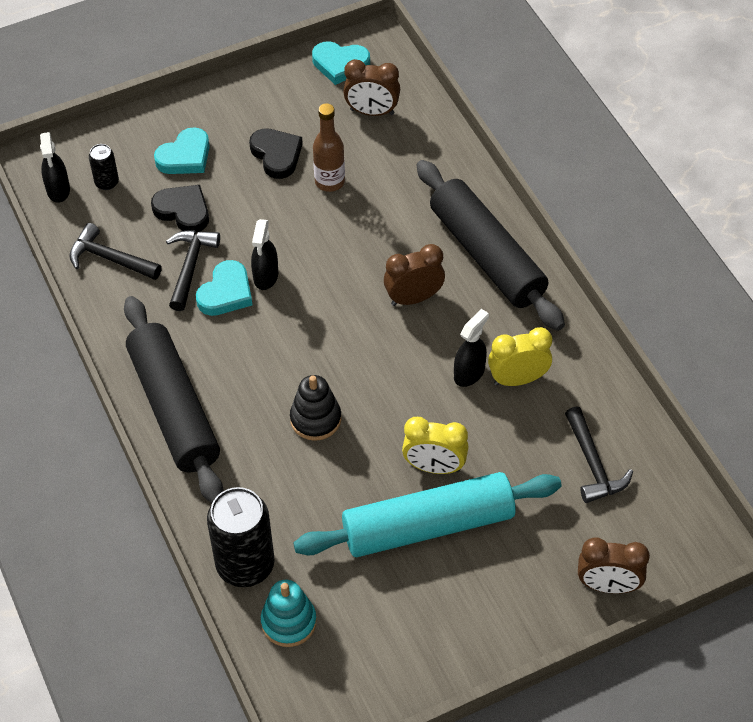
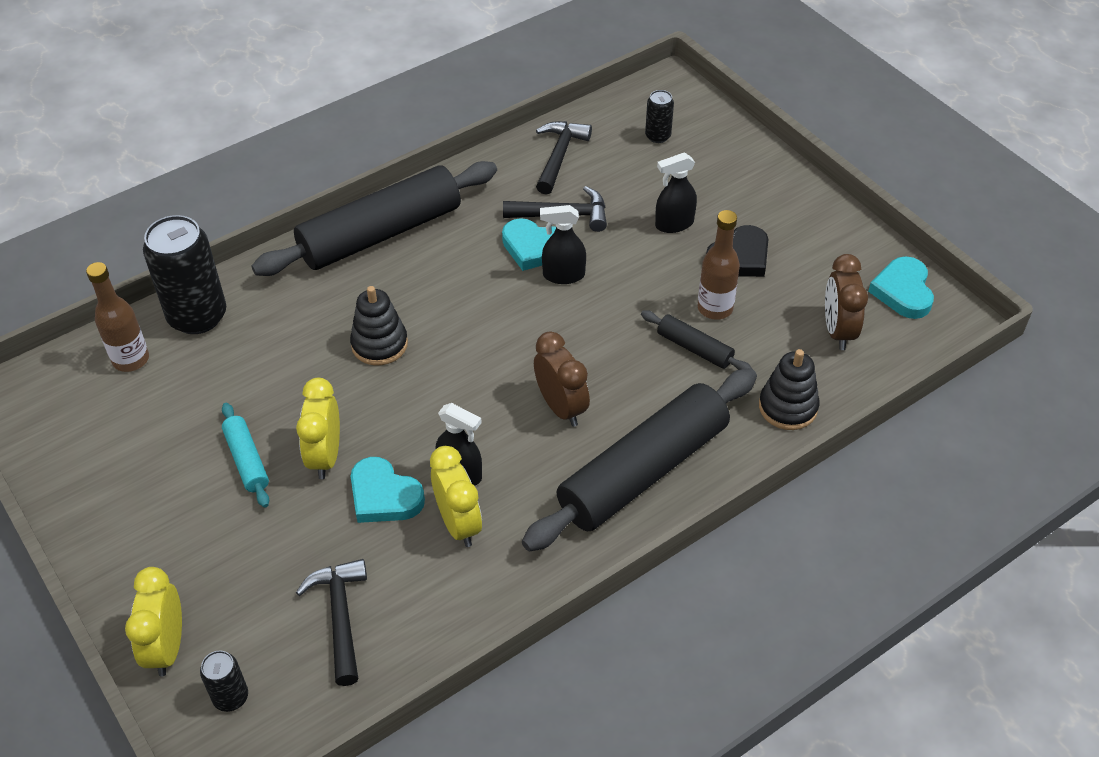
camera: 80 degrees right, 5 degrees down
black spray bottle [40,132,70,203] -> black spray bottle moved to [655,153,697,233]
black heart [151,185,209,233] -> none
turquoise heart [154,127,210,174] -> turquoise heart moved to [351,457,425,523]
turquoise stacking toy [261,580,317,647] -> brown bottle [86,262,149,372]
turquoise rolling pin [293,472,562,557] -> turquoise rolling pin [222,403,269,508], size x0.44
black hammer [565,406,633,503] -> black hammer turned 105 degrees clockwise [296,559,367,686]
brown clock [578,537,650,594] -> yellow clock [125,567,182,677]
none -> black can [200,650,248,712]
none -> black rolling pin [641,310,752,370]
none -> black stacking toy [759,349,819,430]

